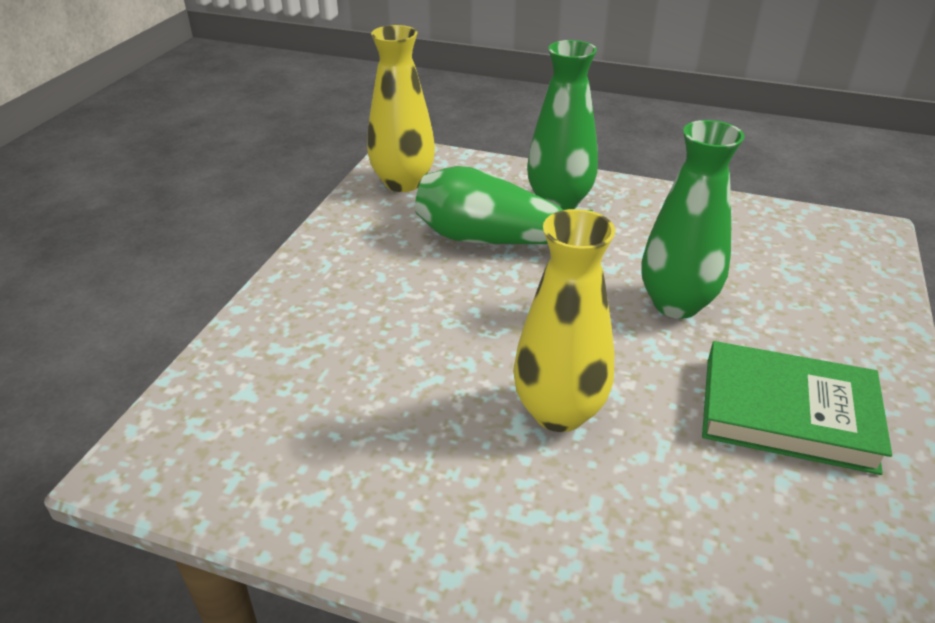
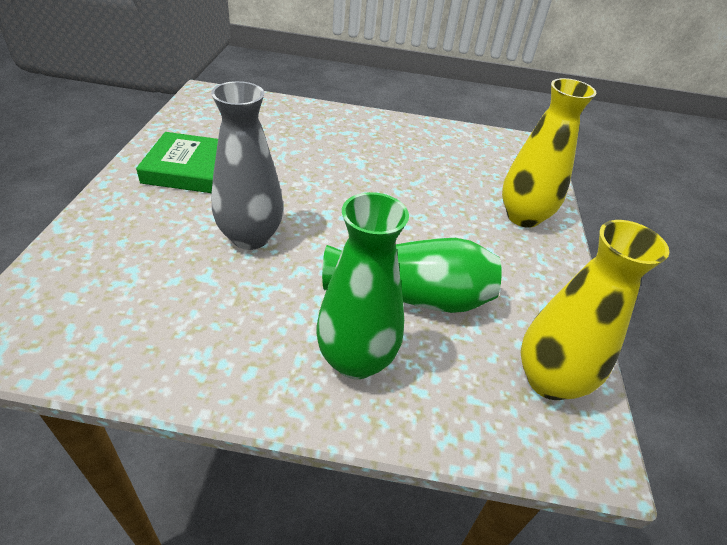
camera: 165 degrees right, 5 degrees up
yellow vase [513,209,615,432] -> yellow vase moved to [502,78,596,228]
green vase [642,120,745,319] -> grey vase [211,81,283,250]

